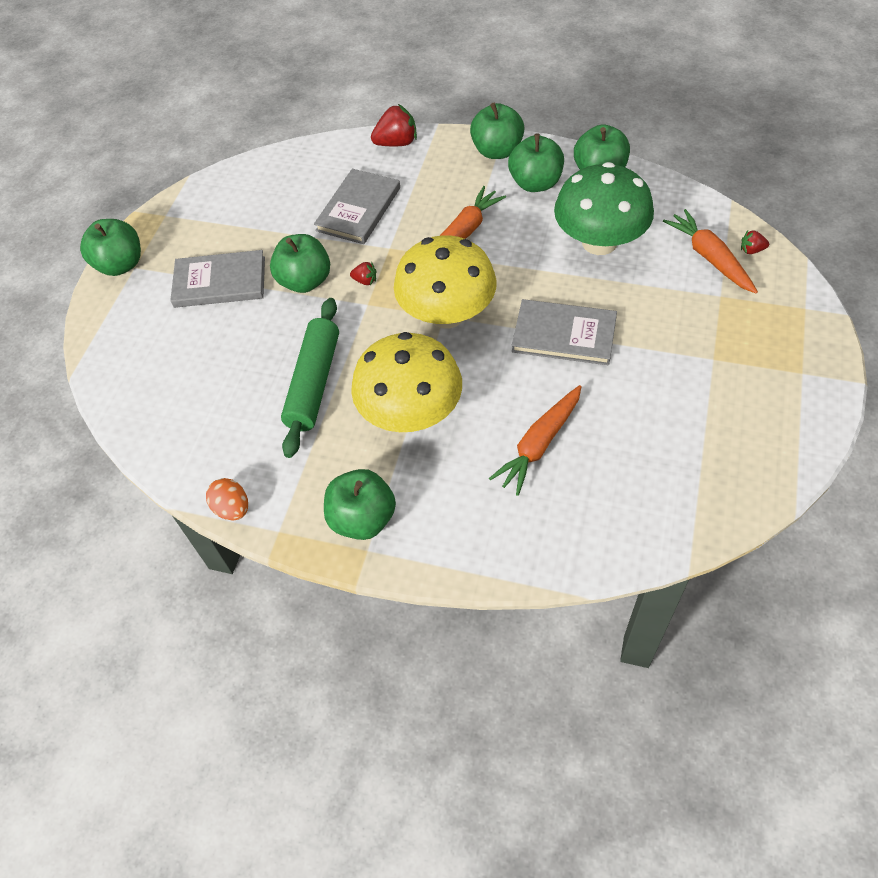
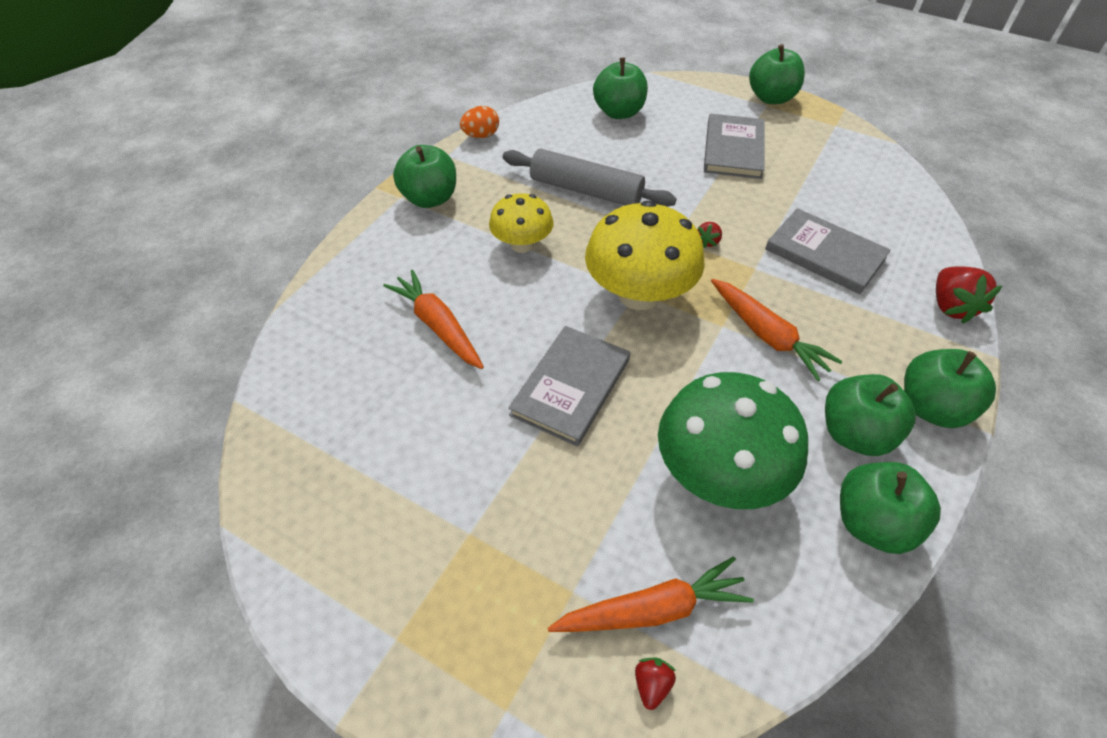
camera: 100 degrees right, 5 degrees down
green apple [270,234,330,293] -> green apple moved to [593,58,648,119]
green rolling pin [281,298,339,458] -> grey rolling pin [503,149,677,207]
yellow mushroom [351,332,462,432] -> yellow mushroom [489,193,554,253], size x0.59

